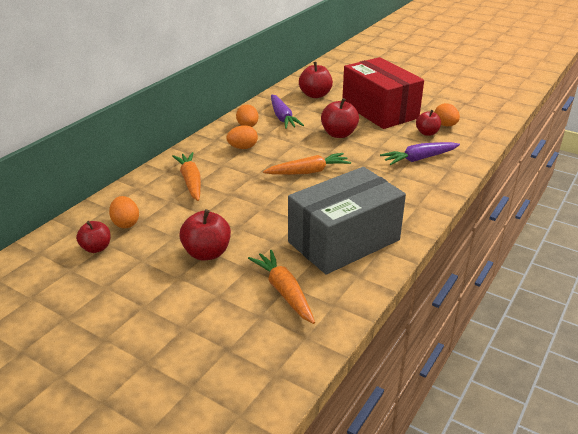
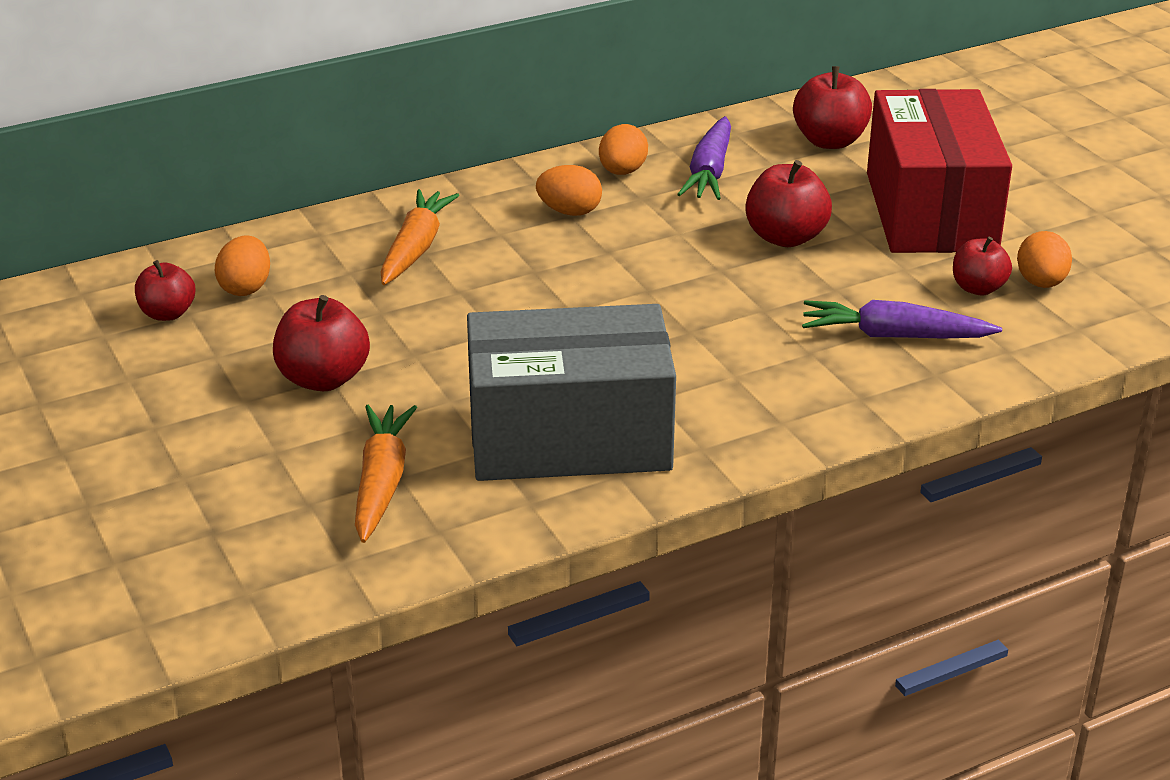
camera: 30 degrees right, 0 degrees up
orange carrot [263,153,351,175] -> none

